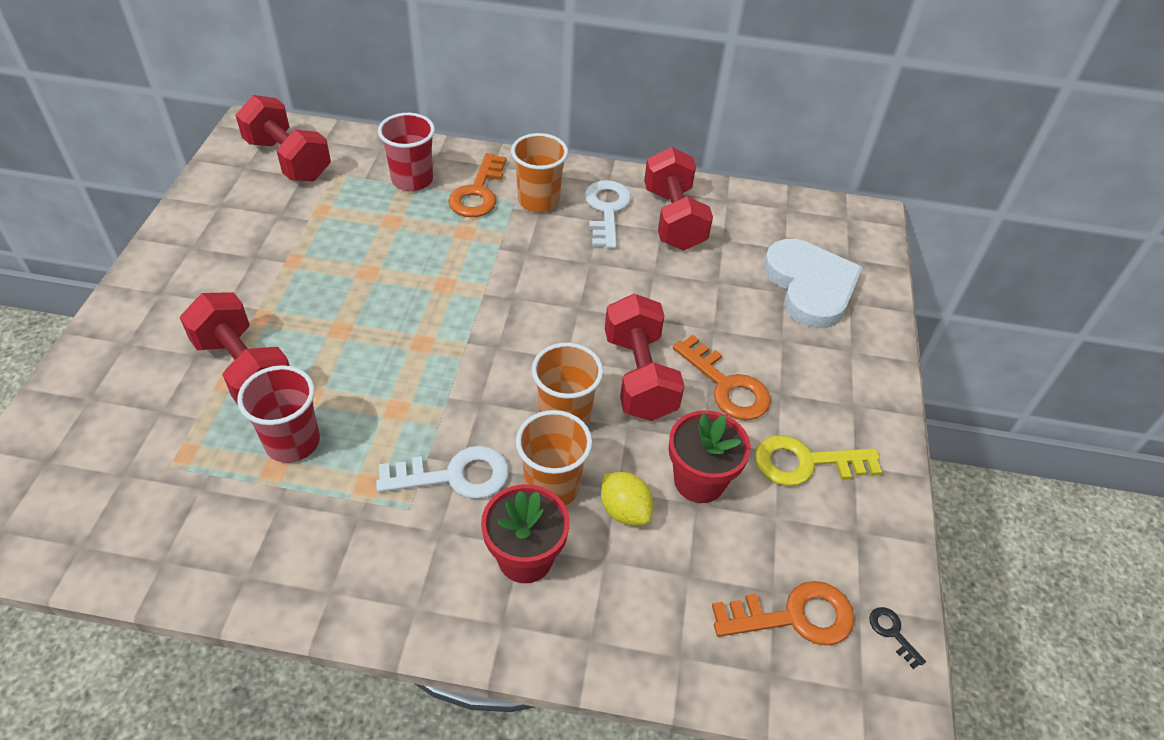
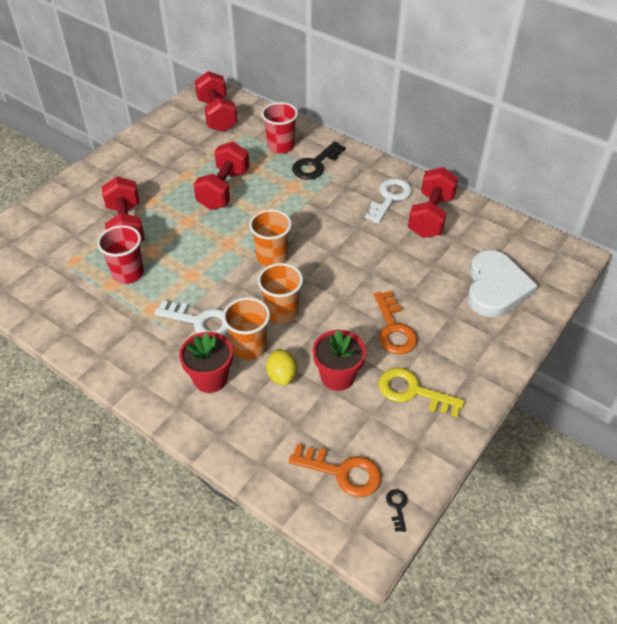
camera: 30 degrees right, 0 degrees up
orange key [448,153,506,217] -> black key [292,141,346,180]
orange cup [511,133,568,212] -> orange cup moved to [249,209,292,266]
red dumbbell [605,294,685,421] -> red dumbbell moved to [193,141,249,210]

